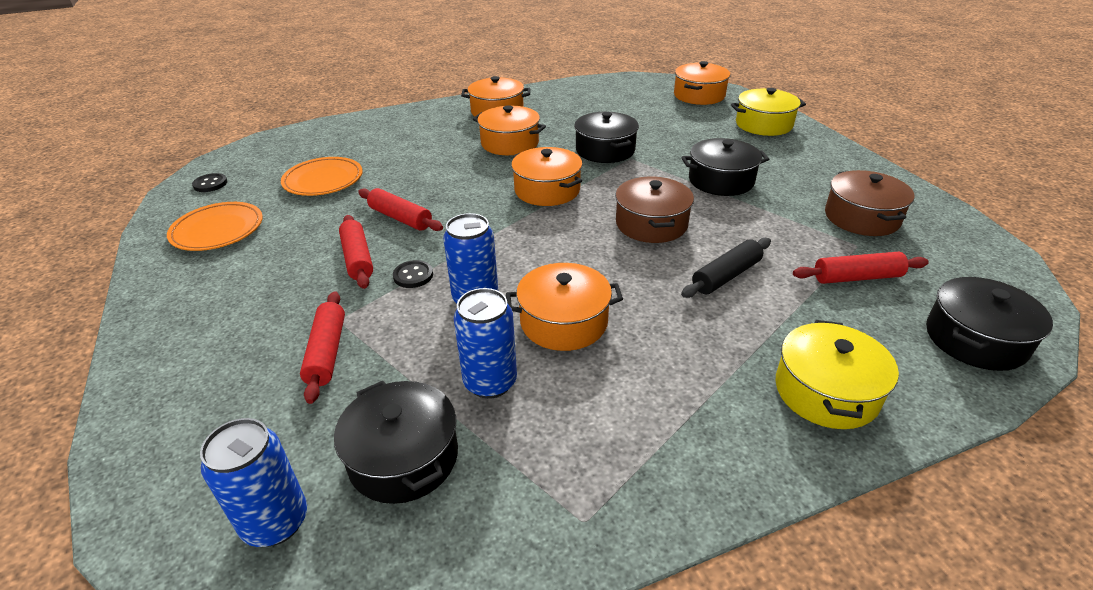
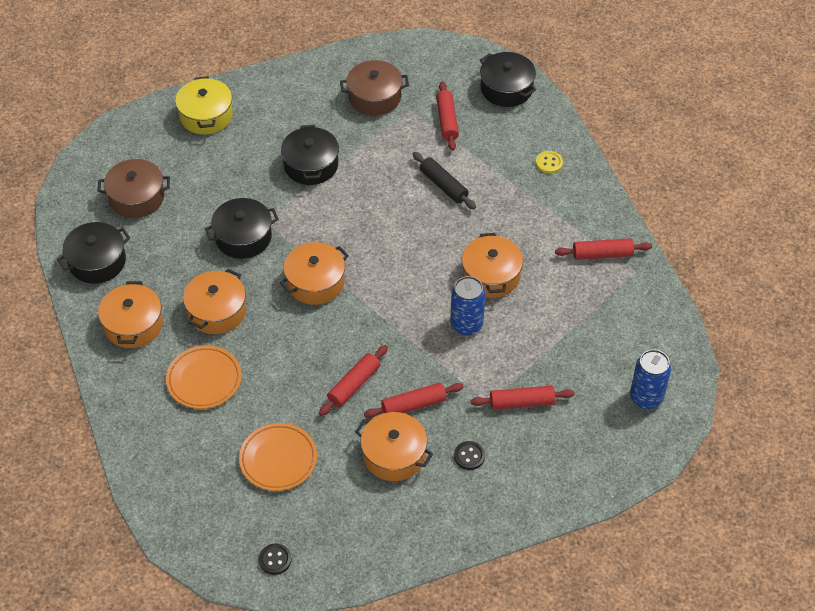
camera: 90 degrees left, 15 degrees up
orange plate [167,202,263,251] -> orange plate moved to [166,345,242,409]
black pot [334,381,458,504] -> black pot moved to [57,222,130,284]
black button [393,260,433,288] -> black button moved to [454,441,485,470]
blue can [454,288,517,399] -> none
brown pot [615,177,694,243] -> brown pot moved to [98,159,170,218]
orange pot [674,61,730,105] -> orange pot moved to [355,412,433,481]
yellow pot [775,320,899,429] -> yellow button [536,151,563,174]
none -> red rolling pin [555,238,652,260]

